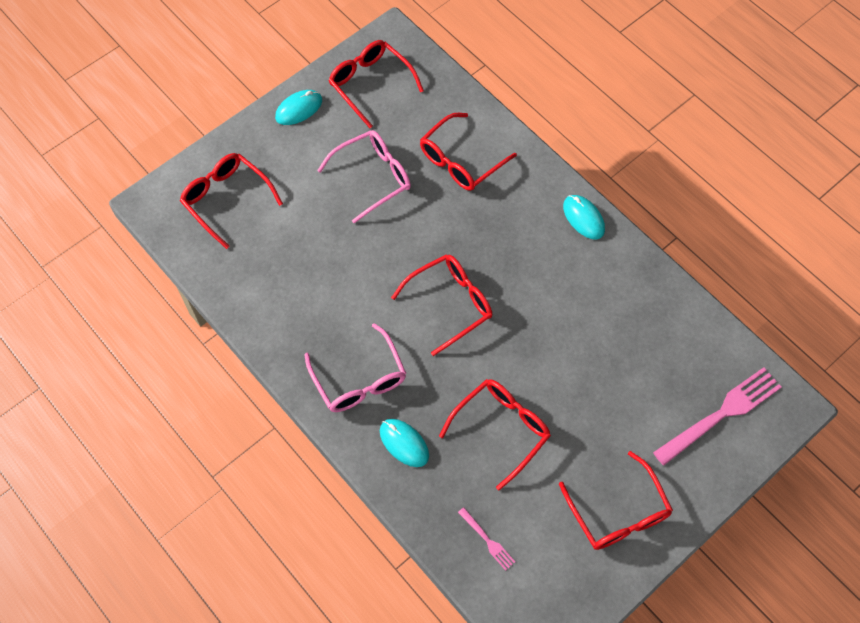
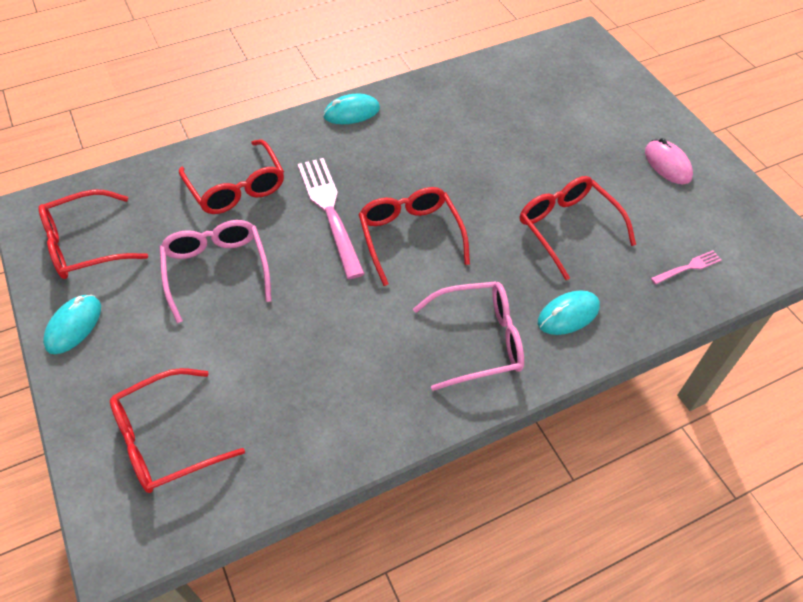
camera: 75 degrees left, 10 degrees down
turquoise mouse [275,90,322,125] -> turquoise mouse turned 45 degrees clockwise [43,295,101,354]
red glasses [559,451,673,550] -> pink mouse [645,138,693,184]
pink fork [653,367,782,466] -> pink fork moved to [298,158,365,279]

